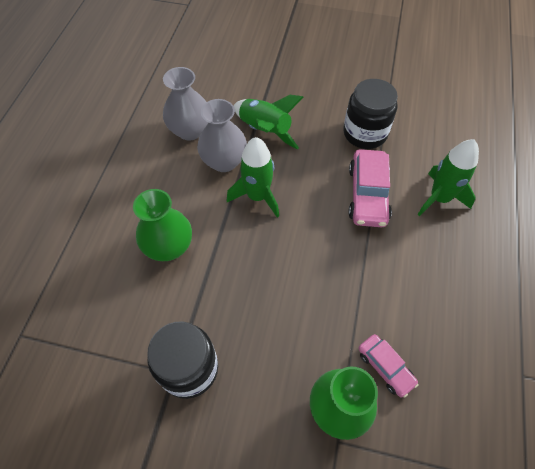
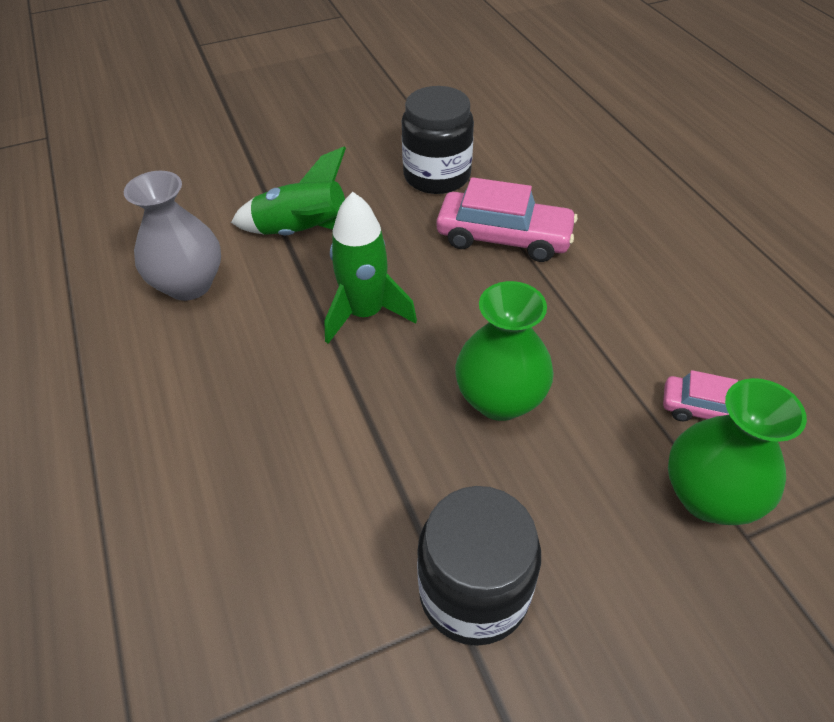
camera: 35 degrees left, 10 degrees down
green vase [133,189,192,261] -> green vase moved to [455,281,554,421]
grey vase [197,99,247,172] -> none
pink car [348,149,392,227] -> pink car turned 45 degrees counterclockwise [437,177,578,262]
green rocket [417,139,479,216] -> none

